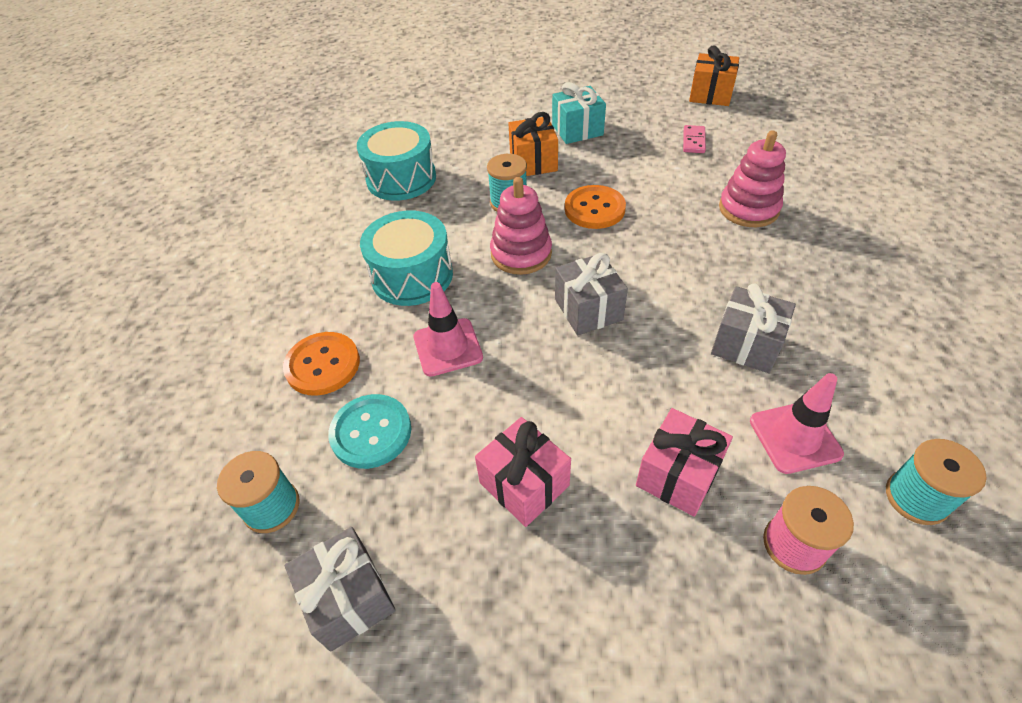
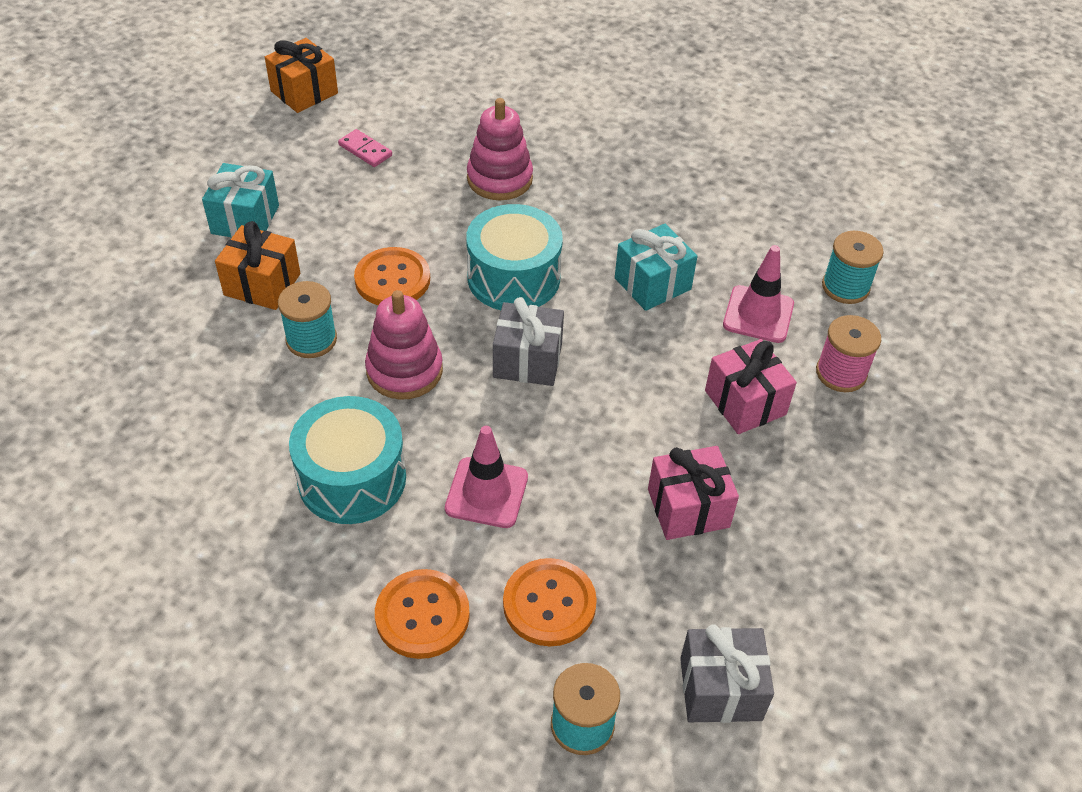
camera: 65 degrees left, 0 degrees up
turquoise button [328,394,411,469] -> orange button [503,558,597,646]
turquoise drum [357,121,436,201] -> turquoise drum moved to [466,204,563,310]
grey gift [711,283,796,373] -> turquoise gift [615,224,697,311]

